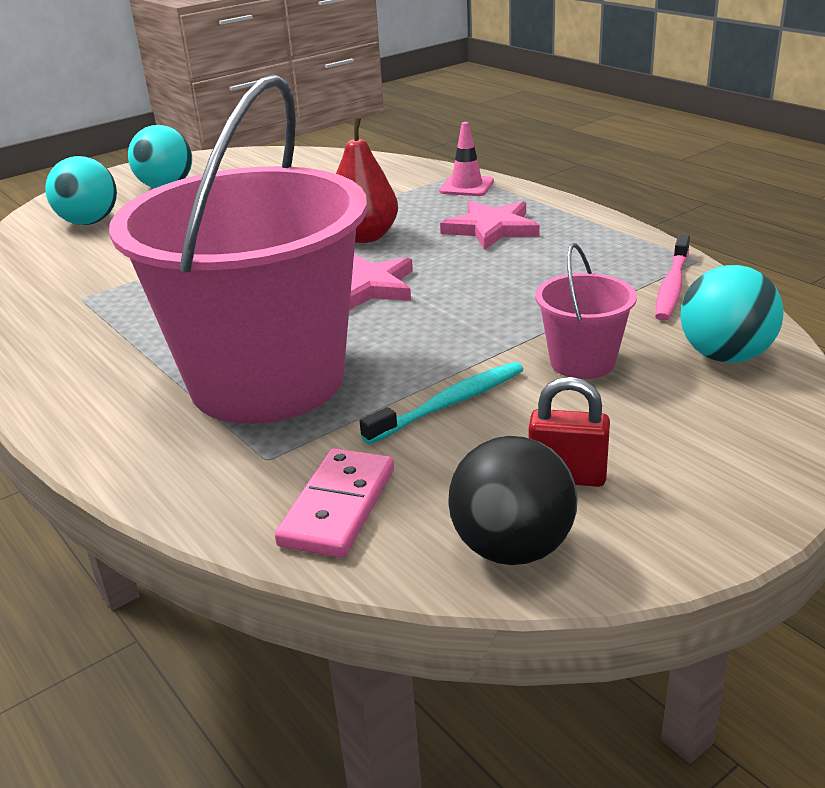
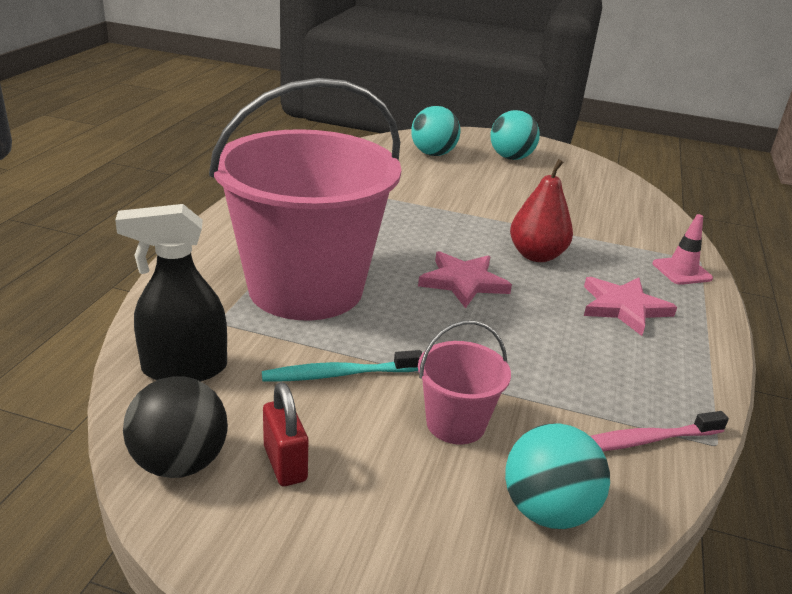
camera: 50 degrees right, 0 degrees up
pink domino [275,448,394,558] -> black spray bottle [115,204,227,381]
turquoise toothbrush [360,362,524,444] -> turquoise toothbrush turned 150 degrees clockwise [262,350,422,382]

